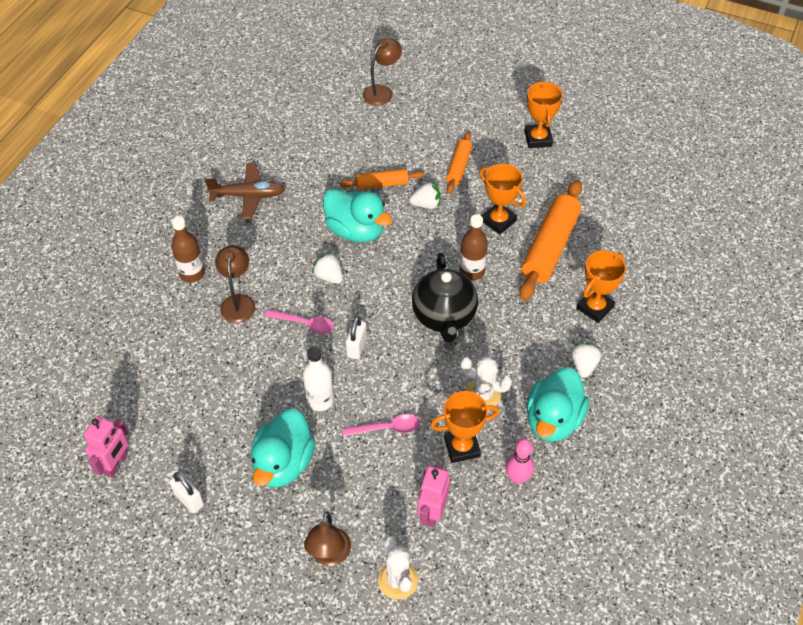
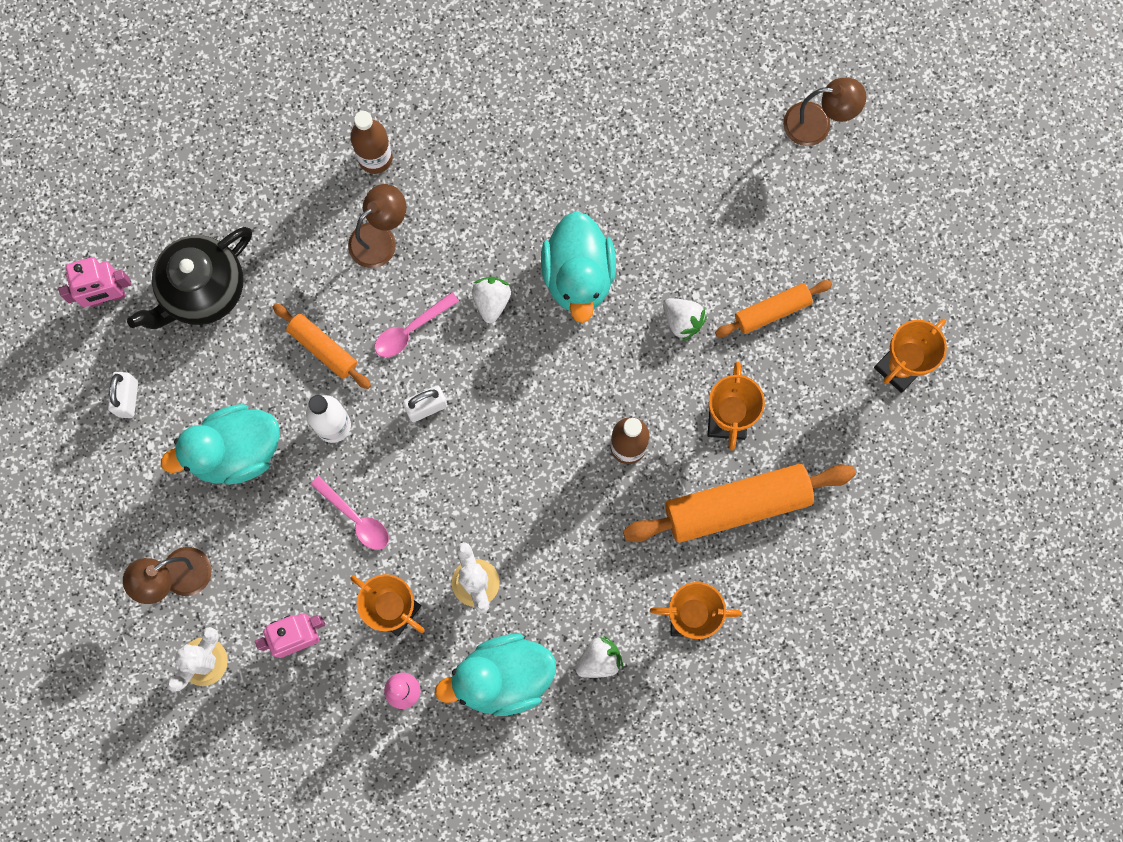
camera: 50 degrees right, 25 degrees up
brown plane [205,163,285,219] -> none
pink spoon [265,309,334,334] -> pink spoon turned 75 degrees clockwise [375,292,459,357]
orange rolling pin [340,169,425,190] -> orange rolling pin moved to [273,303,371,389]
black teapot [412,253,478,343] -> black teapot moved to [127,227,252,329]

